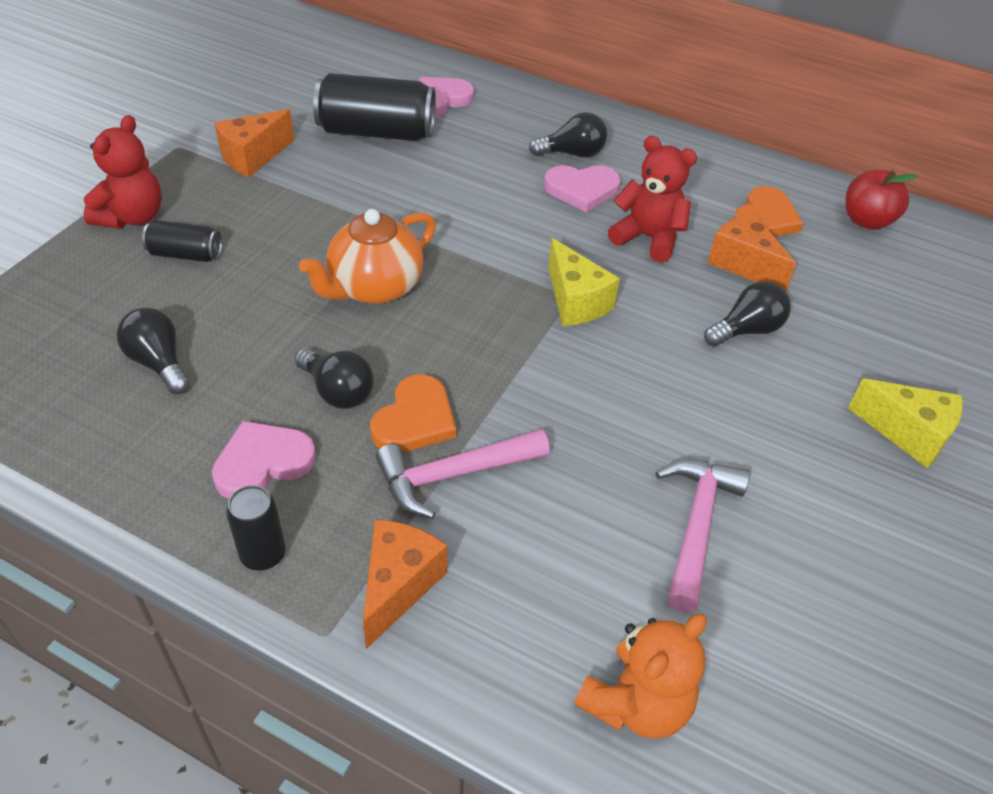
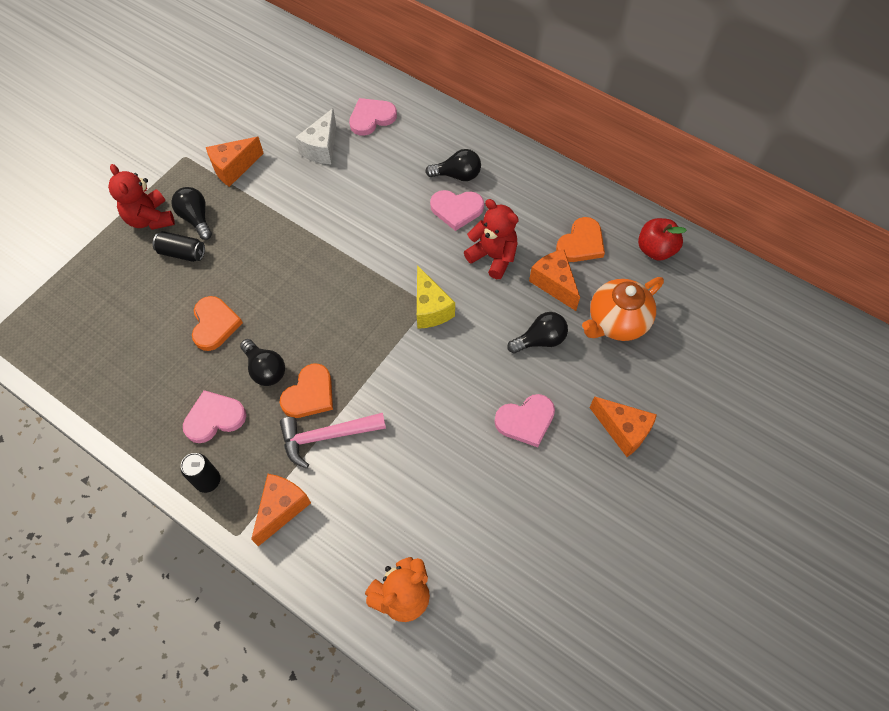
camera: 10 degrees right, 15 degrees up
red teddy bear [84,115,162,229] -> red teddy bear turned 120 degrees clockwise [108,164,175,230]
black light bulb [116,308,190,394] -> black light bulb moved to [171,187,212,240]
orange teapot [299,209,436,304] -> orange teapot moved to [582,277,664,341]
black can [313,73,436,141] -> white cheese [295,108,336,164]
pink hammer [656,459,750,613] -> none
yellow cheese [848,379,963,468] -> orange cheese [589,396,657,457]
none -> orange heart [192,296,243,351]
none -> pink heart [494,394,555,447]

